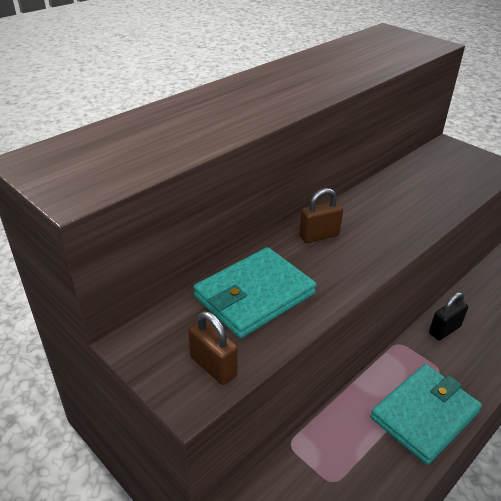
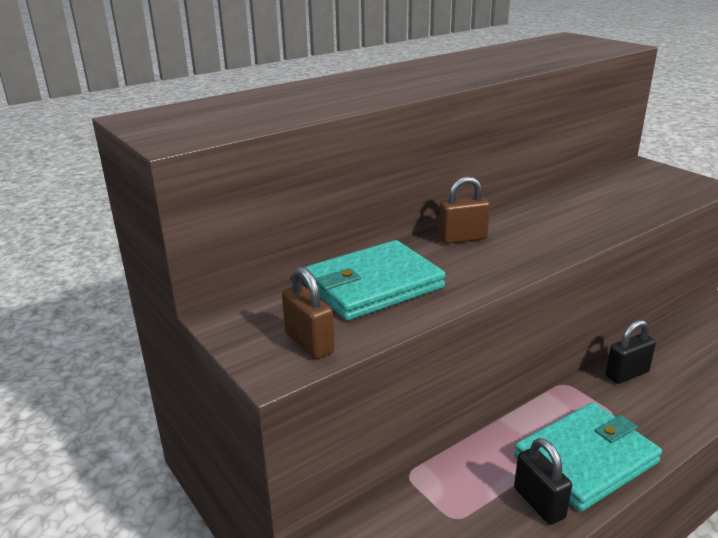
camera: 10 degrees right, 10 degrees down
none -> black padlock [514,438,572,525]

